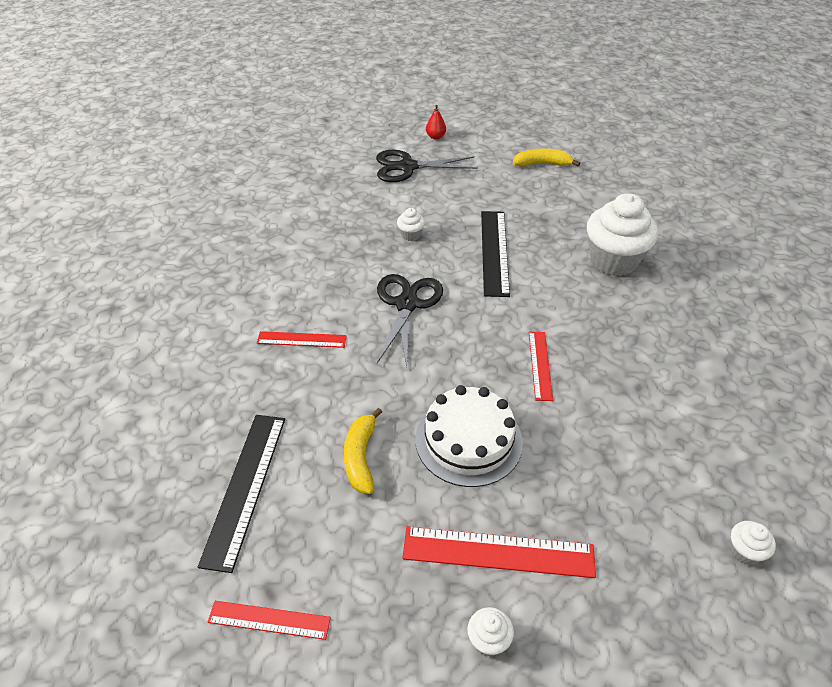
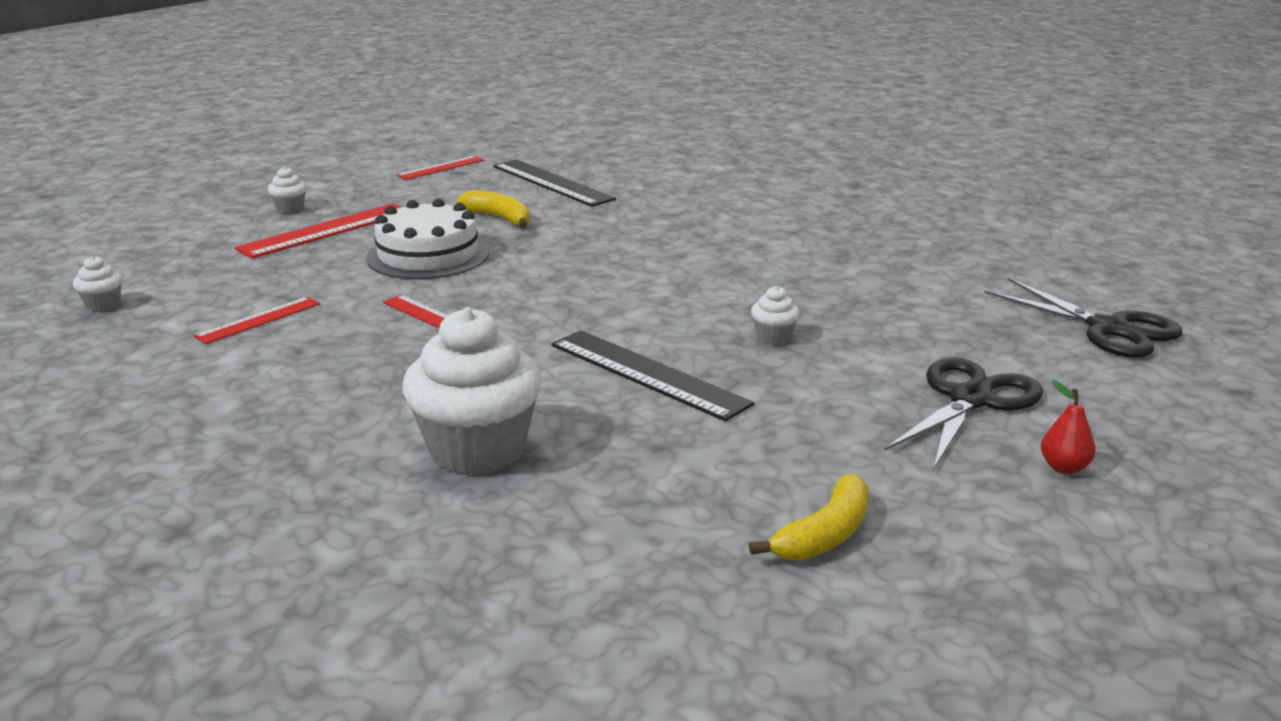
camera: 130 degrees right, 20 degrees down
red ruler [257,331,347,348] -> red ruler moved to [193,297,320,344]
black scissors [377,274,443,368] -> black scissors moved to [984,278,1182,358]

